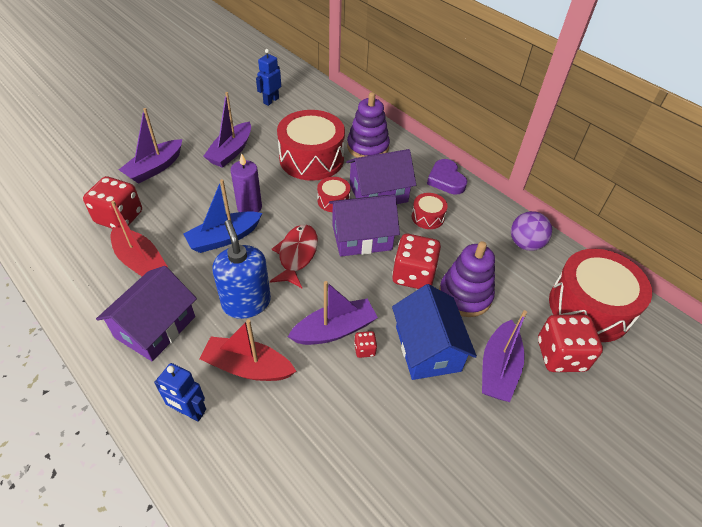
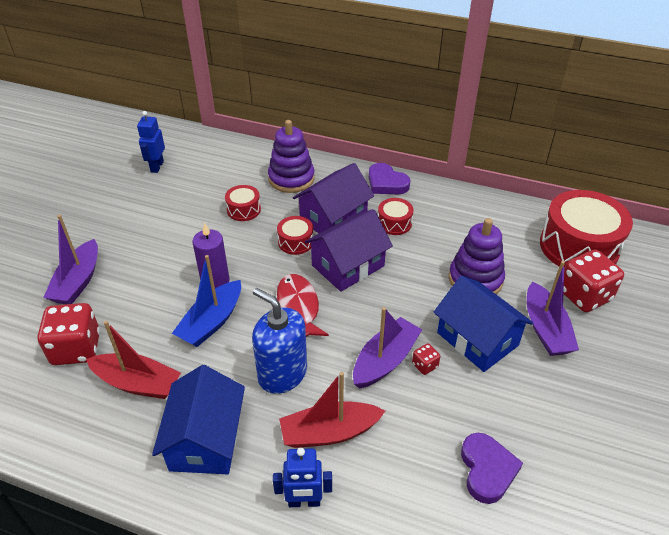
camera: 25 degrees left, 5 degrees down
purple house [96,266,197,361] -> blue house [152,365,245,474]
purple boat [203,92,251,168] -> none
red drum [277,110,345,181] -> red drum [225,185,261,221], size x0.47
red dice [392,234,441,289] -> none
purple ball [511,211,552,251] -> none
none -> purple heart [461,433,523,504]

